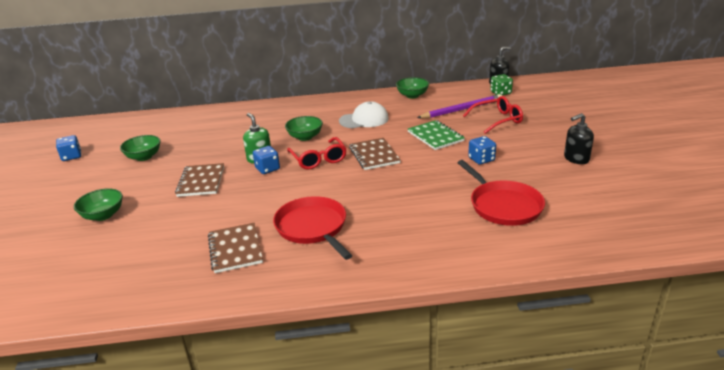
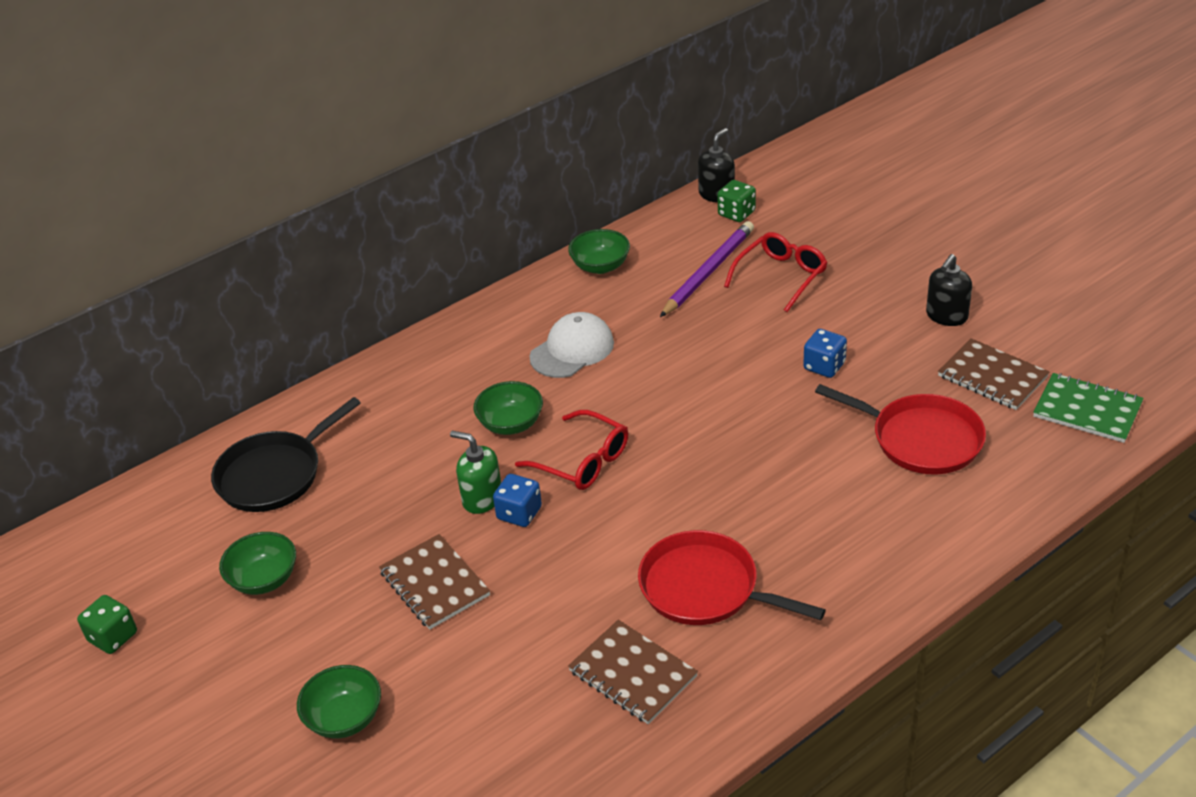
camera: 30 degrees left, 10 degrees up
blue dice [56,135,81,161] -> green dice [77,595,137,654]
brown notebook [349,138,401,170] -> brown notebook moved to [938,338,1049,410]
green notebook [408,120,465,150] -> green notebook moved to [1033,373,1144,443]
none -> black pan [211,397,361,512]

